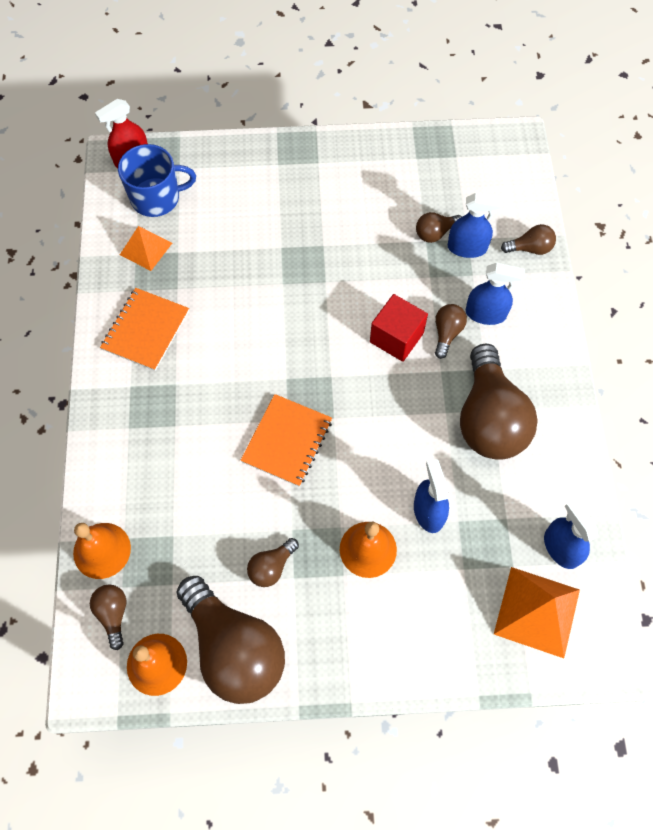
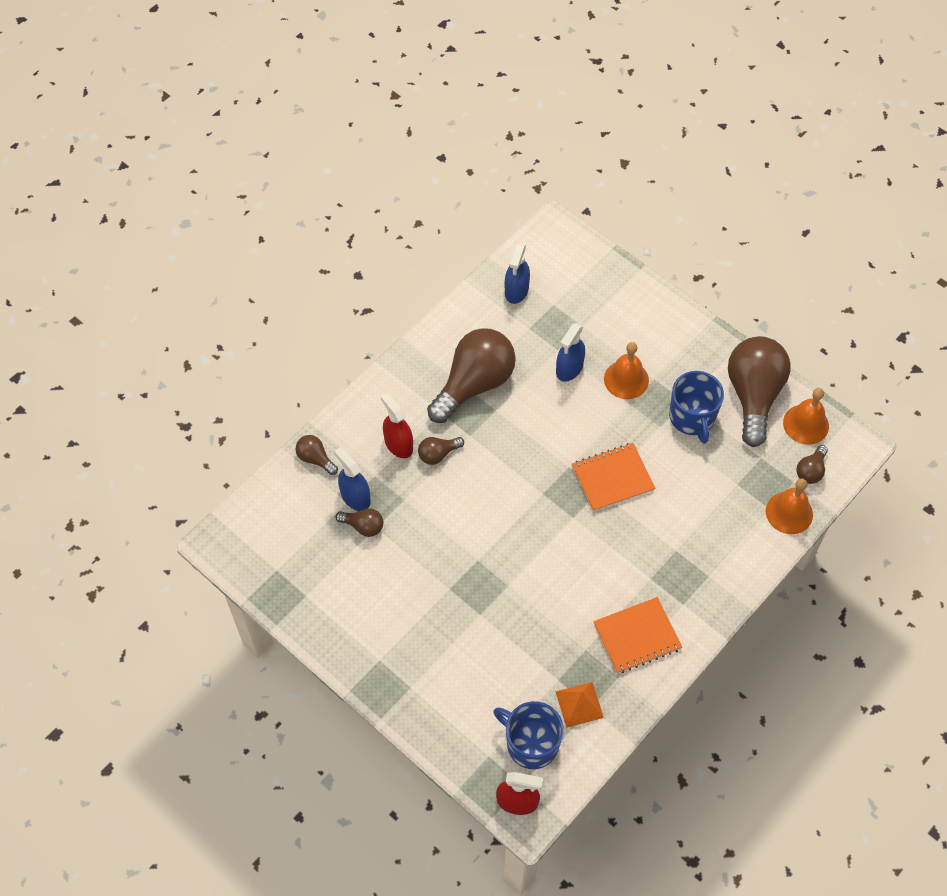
camera: 135 degrees left, 5 degrees down
brown light bulb [247,538,299,587] -> blue mug [669,371,724,444]
red cube [370,294,428,362] -> none
blue spray bottle [466,263,525,325] -> red spray bottle [381,393,413,458]
orange pyramid [494,567,580,658] -> none

